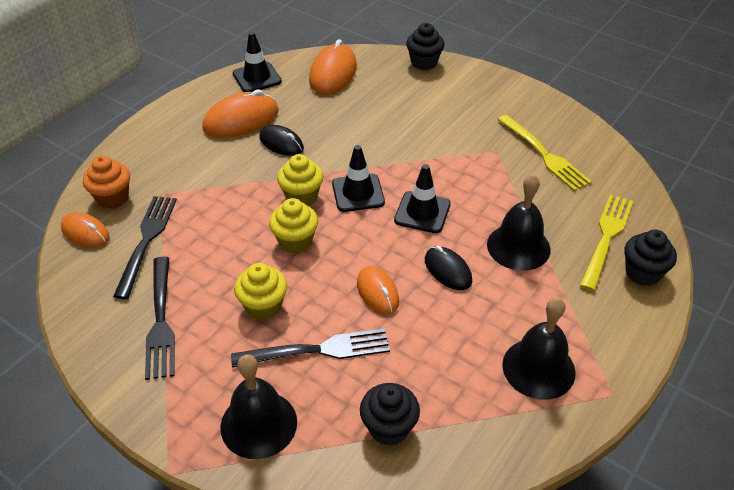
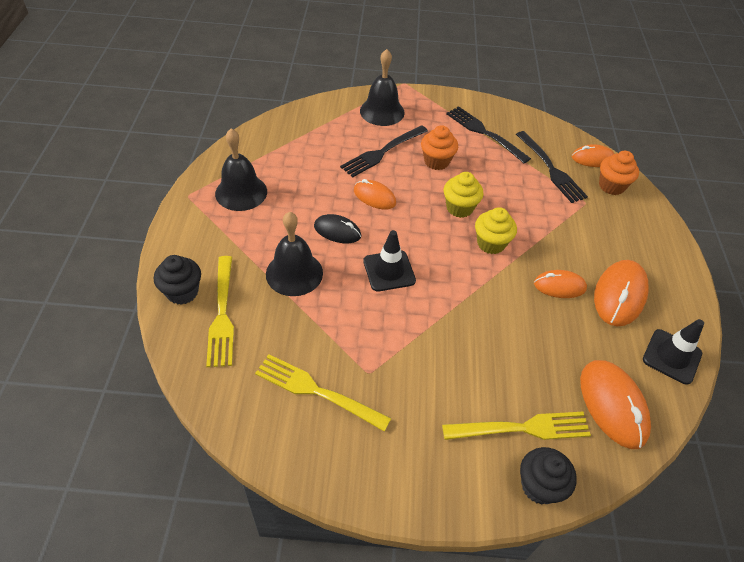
camera: 145 degrees right, 5 degrees up
yellow cupcake [234,263,287,321] -> orange cupcake [421,125,458,170]
black mouse [259,125,304,156] -> orange mouse [534,270,587,298]
black traffic cone [332,145,385,212] -> none
black cupcake [360,383,420,446] -> none
none -> yellow fork [442,412,591,440]

